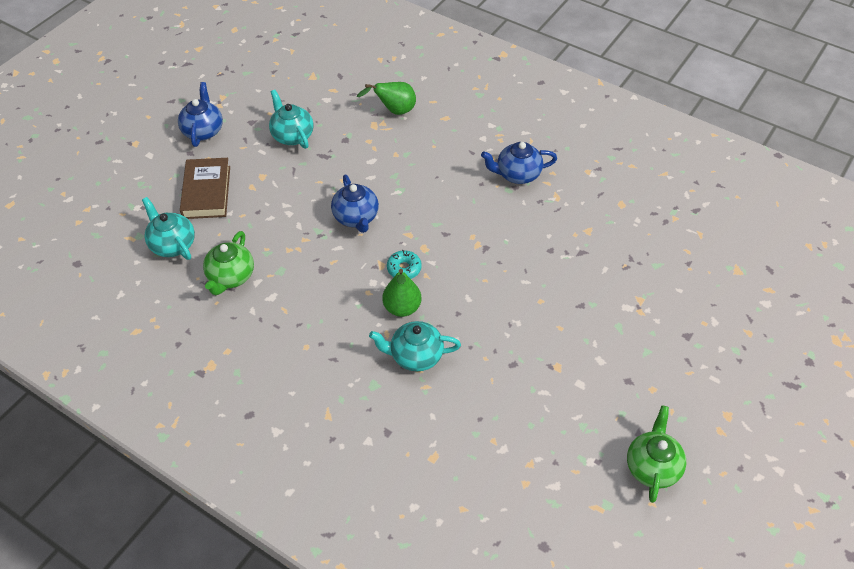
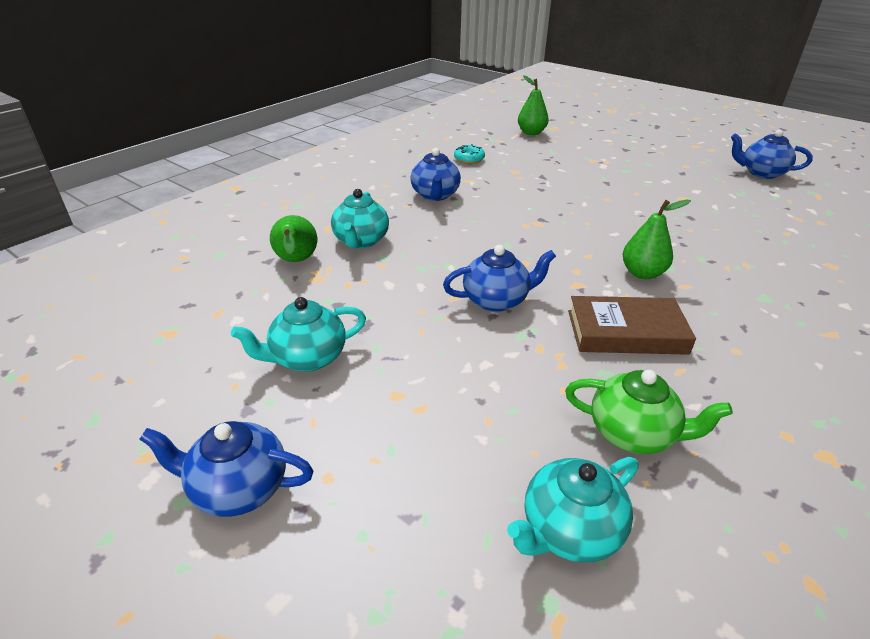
camera: 85 degrees left, 15 degrees down
brown book [180,158,230,219] -> brown book moved to [568,296,696,355]
turquoise teapot [369,321,461,371] -> turquoise teapot moved to [331,189,389,248]
turquoise donut [387,250,422,279] -> turquoise donut moved to [454,144,485,164]
green teapot [627,405,686,503] -> blue teapot [731,130,813,179]
none -> green pear [518,76,549,135]

